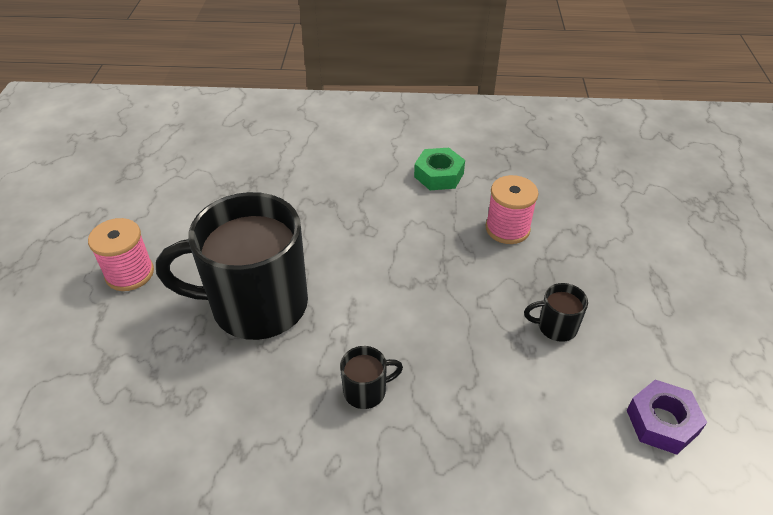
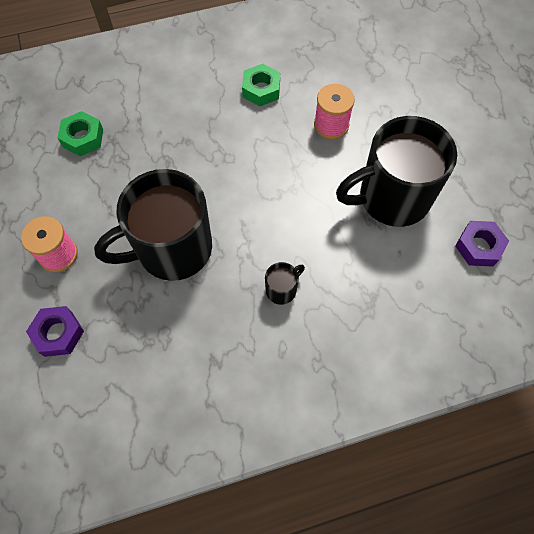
camera: 20 degrees left, 20 degrees up
black mug [524,283,588,342] -> black mug [336,116,457,227], size x2.49
none -> purple nut [26,306,84,357]
none -> green nut [58,111,103,156]

